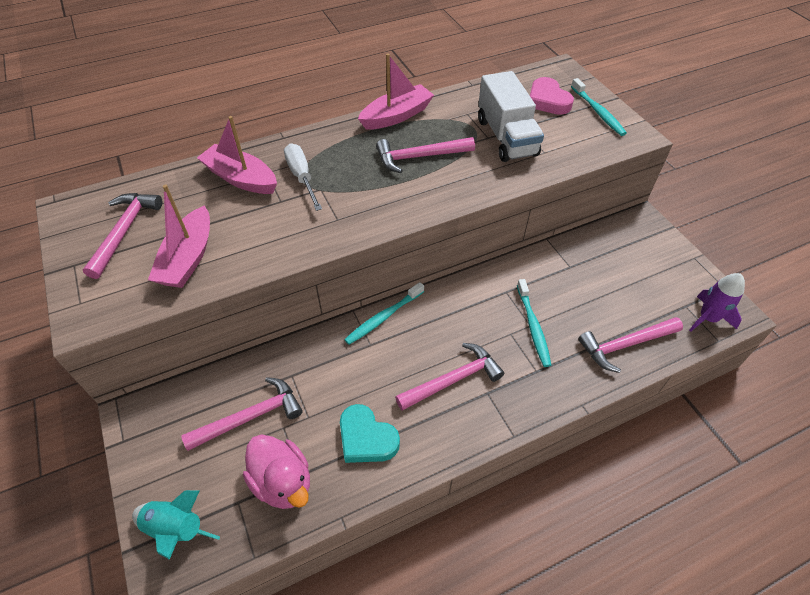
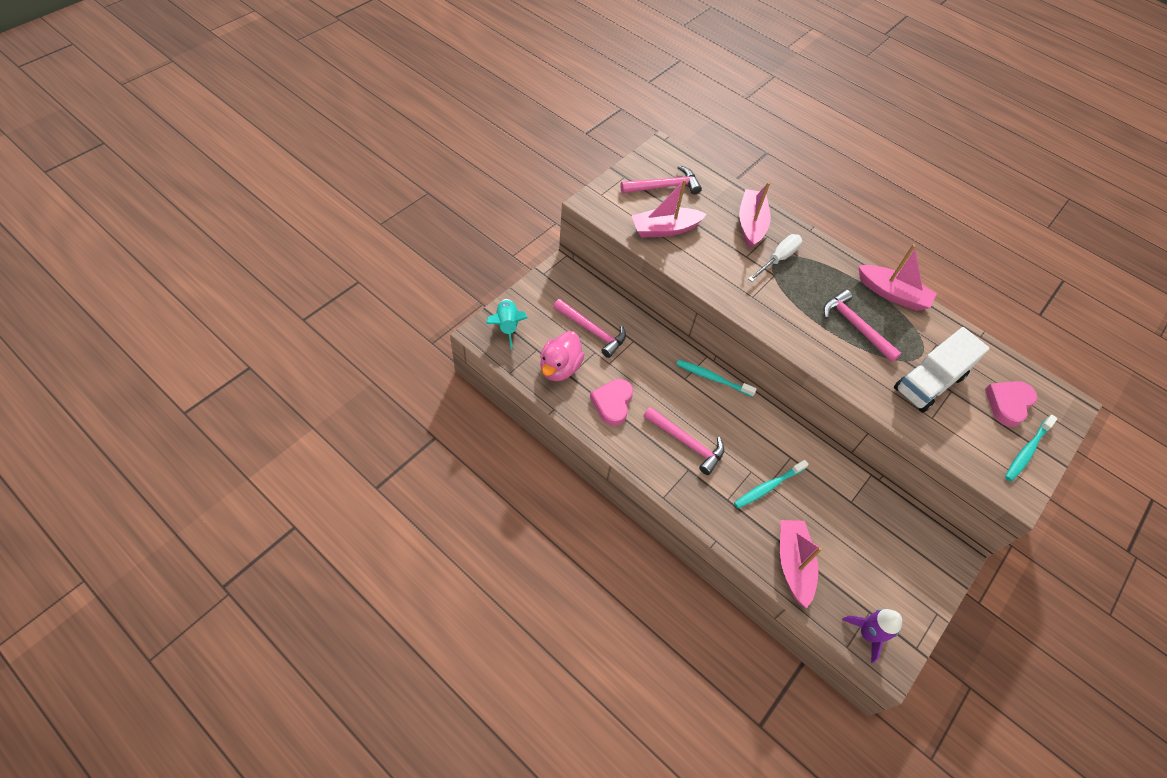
camera: 60 degrees right, 5 degrees up
turquoise heart [340,404,400,463] -> pink heart [590,379,633,426]
pink hammer [578,317,683,373] -> pink boat [780,520,822,608]

